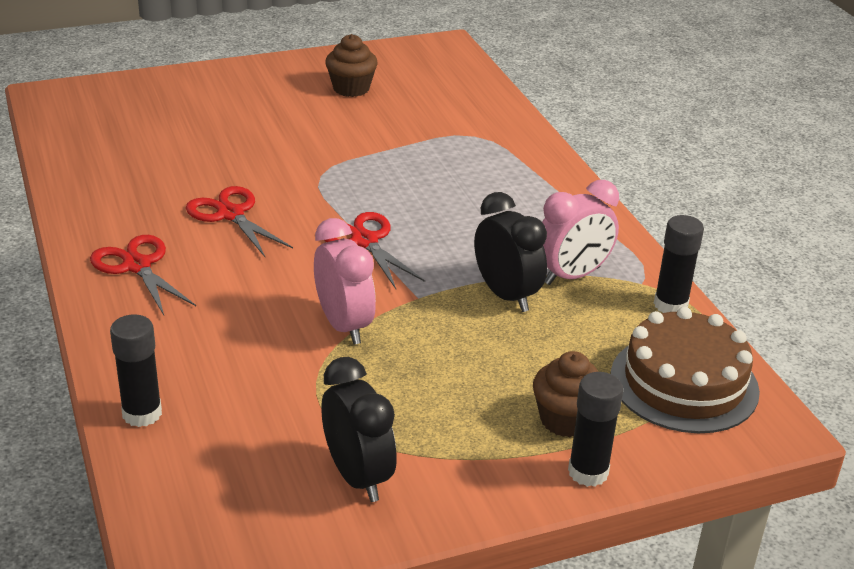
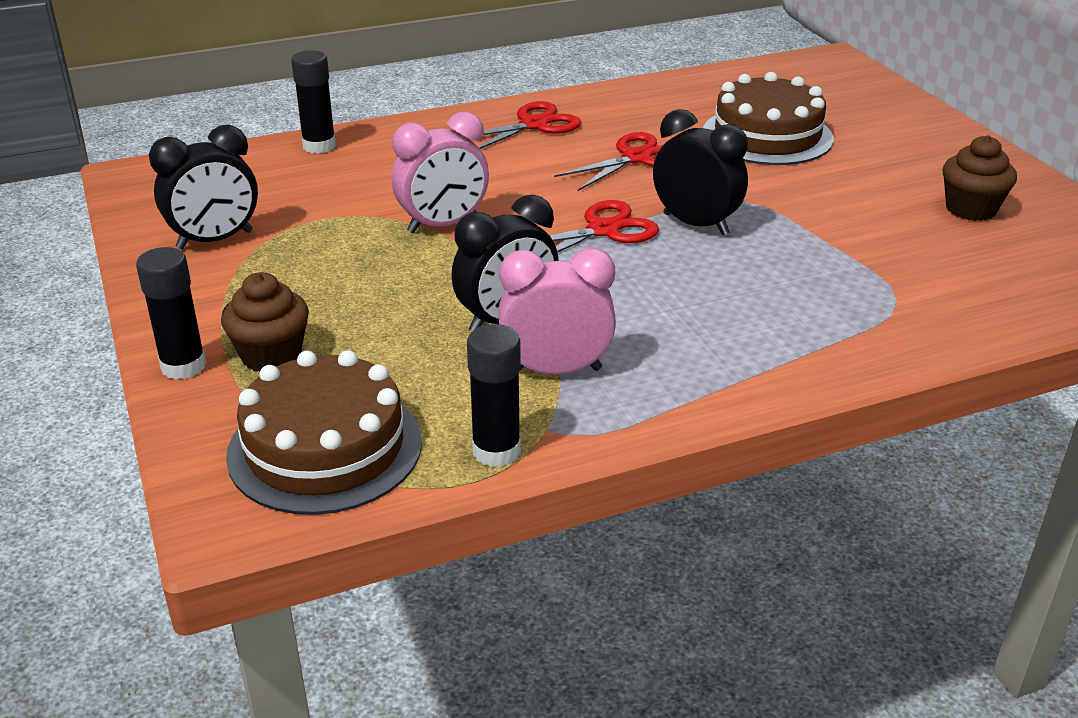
camera: 90 degrees right, 0 degrees up
pink clock [542,180,619,285] -> pink clock turned 120 degrees clockwise [499,248,616,374]
none -> black clock [653,109,748,236]
none -> brown cake [703,72,834,165]

